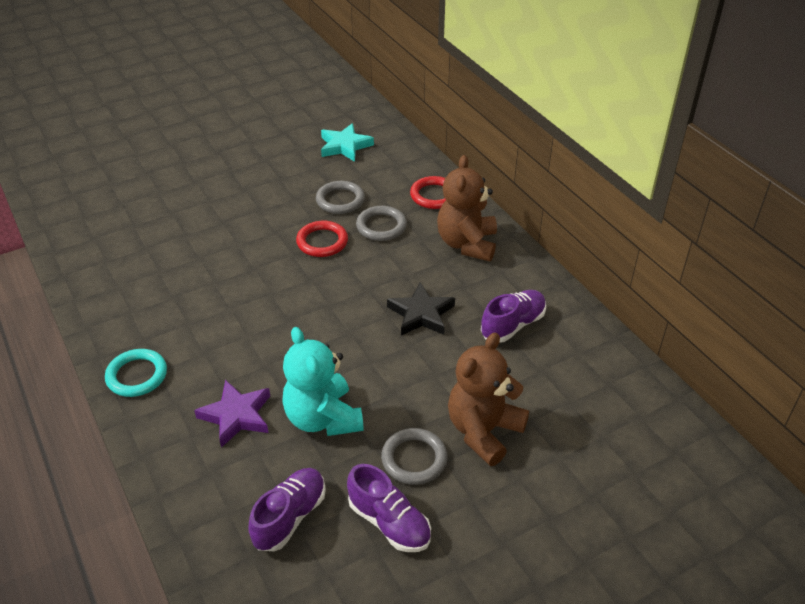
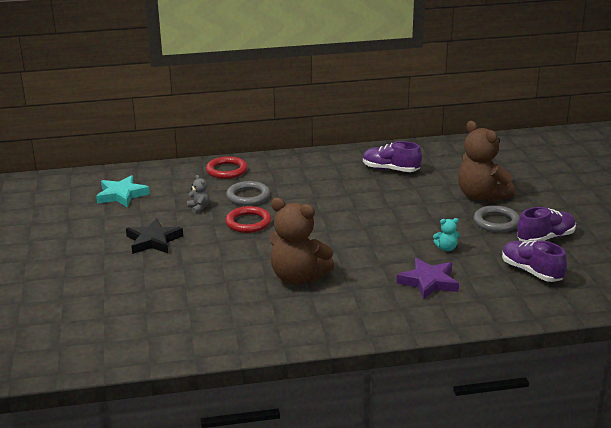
camera: 70 degrees left, 15 degrees down
turquoise ring [105,349,167,397] -> none
turquoise teddy bear [282,327,364,436] -> turquoise teddy bear [433,218,460,251], size x0.42
grey ring [316,181,365,214] -> grey teddy bear [187,175,209,213]
black star [387,282,455,335] -> black star moved to [126,218,183,254]
brown teddy bear [437,155,497,261] -> brown teddy bear moved to [269,198,334,284]
purple shoe [481,290,546,343] -> purple shoe turned 45 degrees counterclockwise [363,141,422,172]

